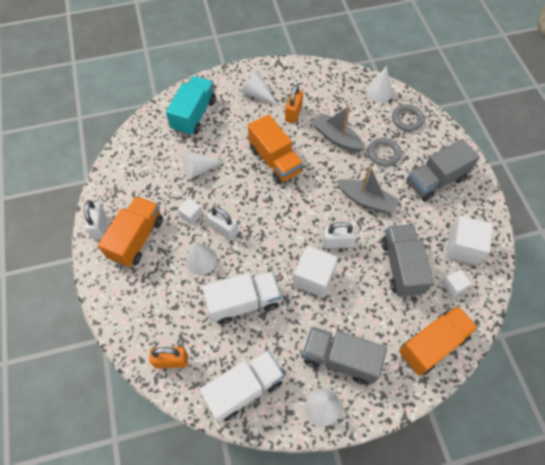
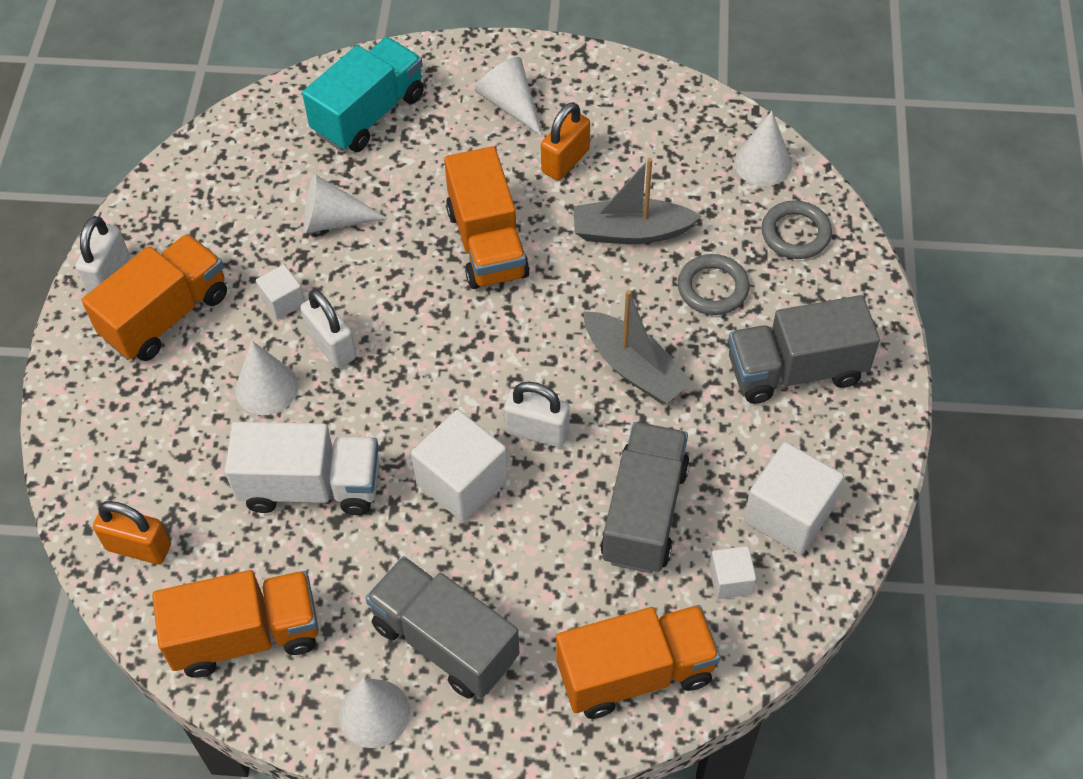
camera: 20 degrees right, 5 degrees down
white truck [199,350,284,422] -> orange truck [152,570,319,678]
grey boat [312,106,365,152] -> grey boat turned 60 degrees counterclockwise [574,158,702,244]

